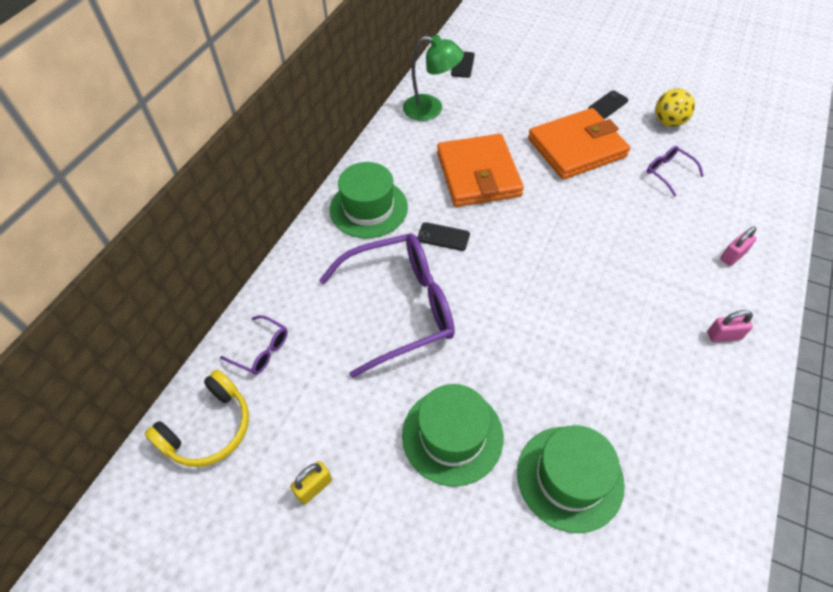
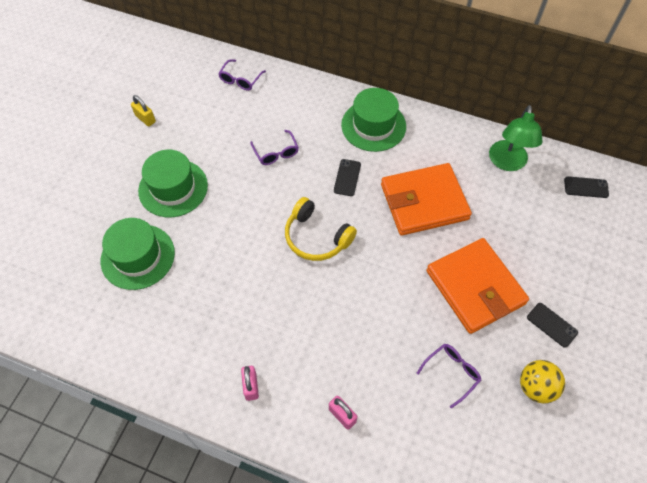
camera: 85 degrees right, 5 degrees up
yellow headphones [145,370,249,467] -> yellow headphones moved to [285,197,357,261]
purple glasses [319,233,455,378] -> purple glasses [250,130,299,165], size x0.43

